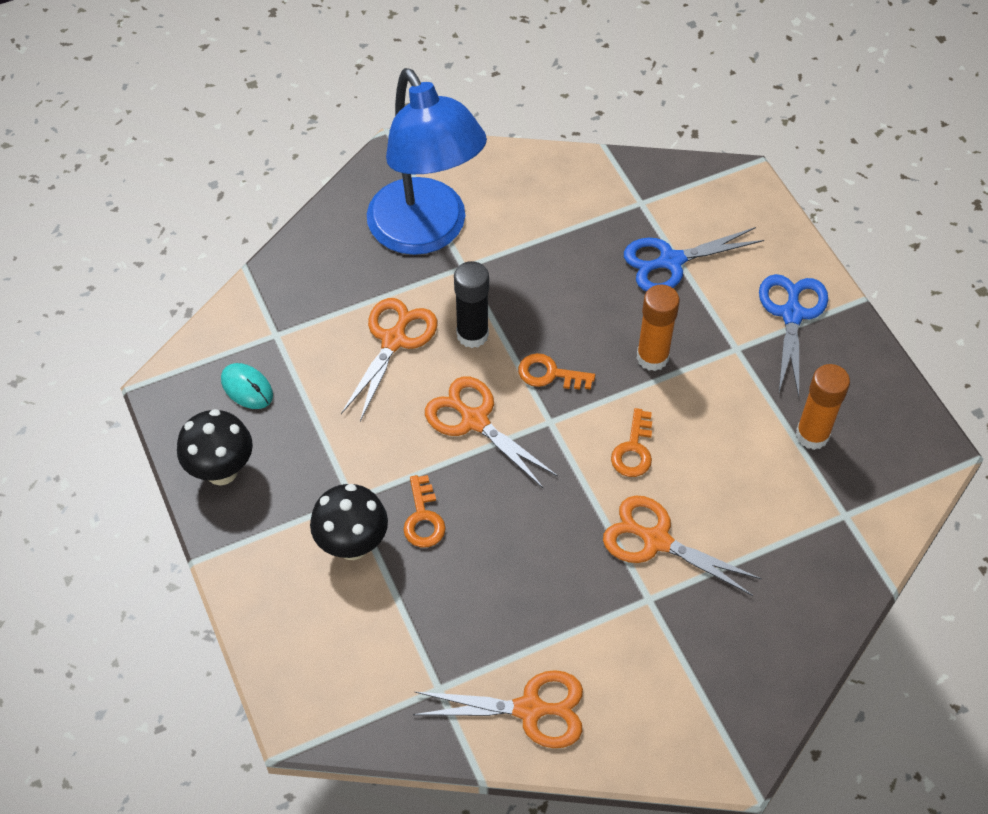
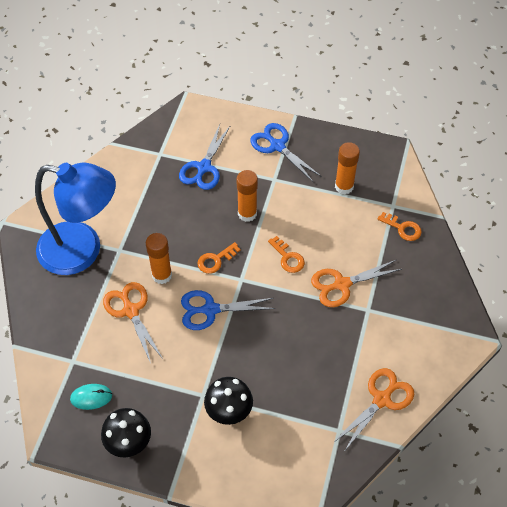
camera: 50 degrees left, 0 degrees up
orange key [403,475,446,547] -> orange key moved to [377,212,422,241]
orange scissors [425,377,558,489] -> blue scissors [181,290,275,330]
black glue stick [454,261,489,348] -> orange glue stick [146,233,172,284]

